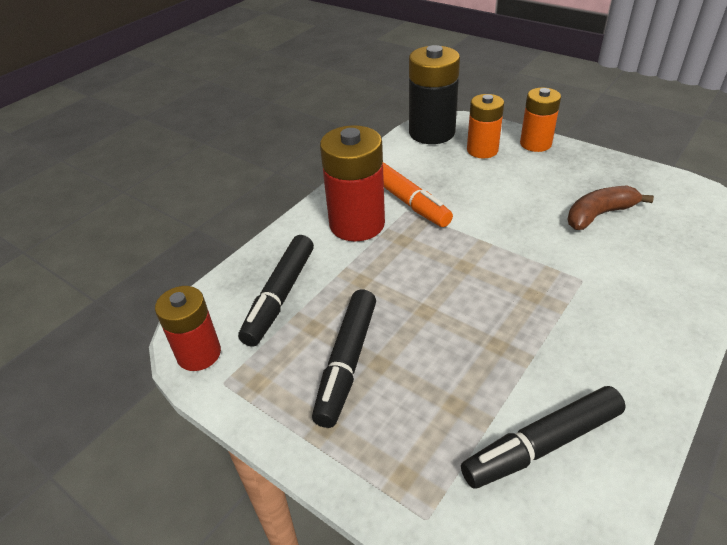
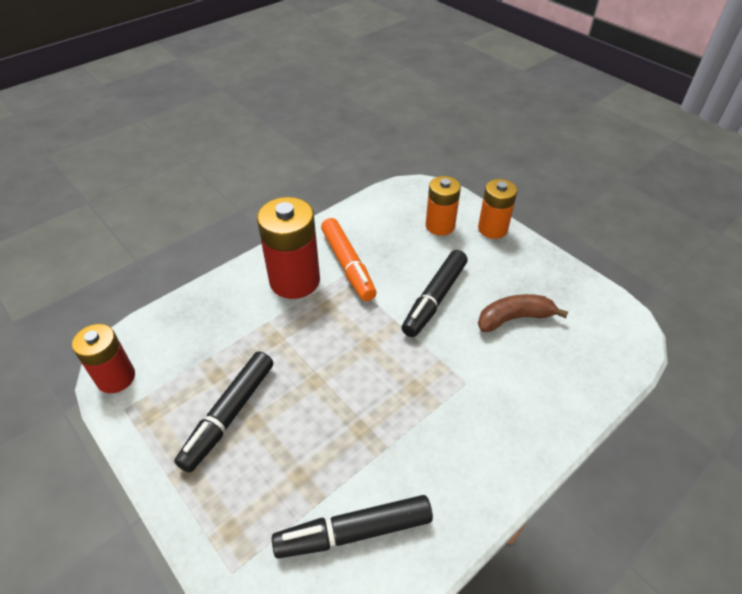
camera: 10 degrees right, 5 degrees up
black marker [238,235,314,347] -> black marker moved to [402,250,468,337]
black battery [409,45,460,144] -> none

